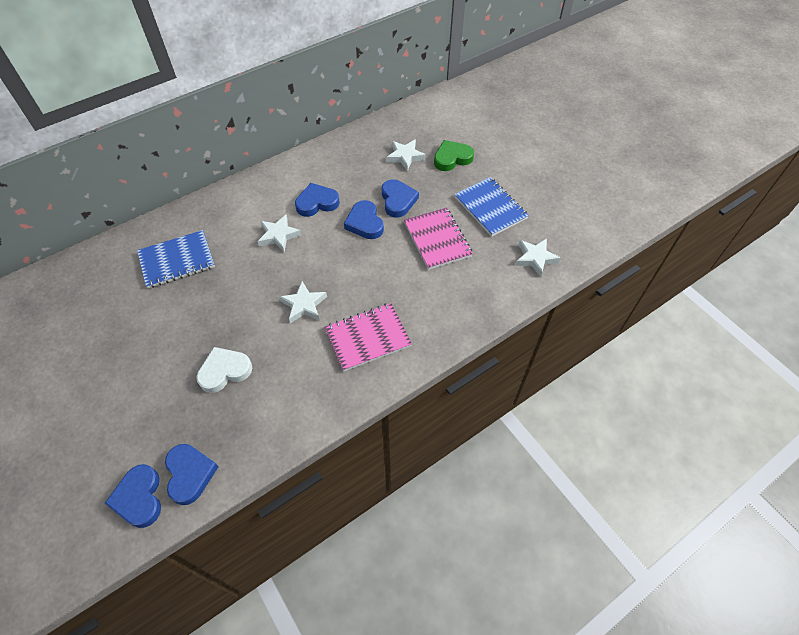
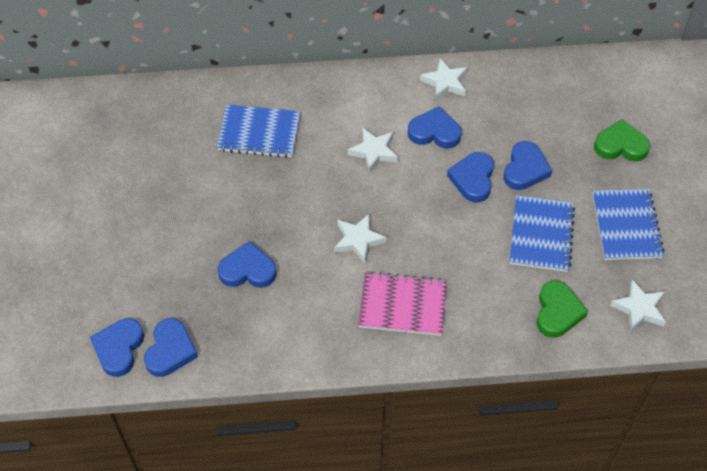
camera: 30 degrees right, 0 degrees up
white heart [196,347,252,393] -> blue heart [218,241,276,288]
white star [386,139,426,171] -> white star moved to [420,58,468,100]
pink notebook [404,208,473,270] -> blue notebook [509,195,575,272]
none -> green heart [536,281,588,338]

